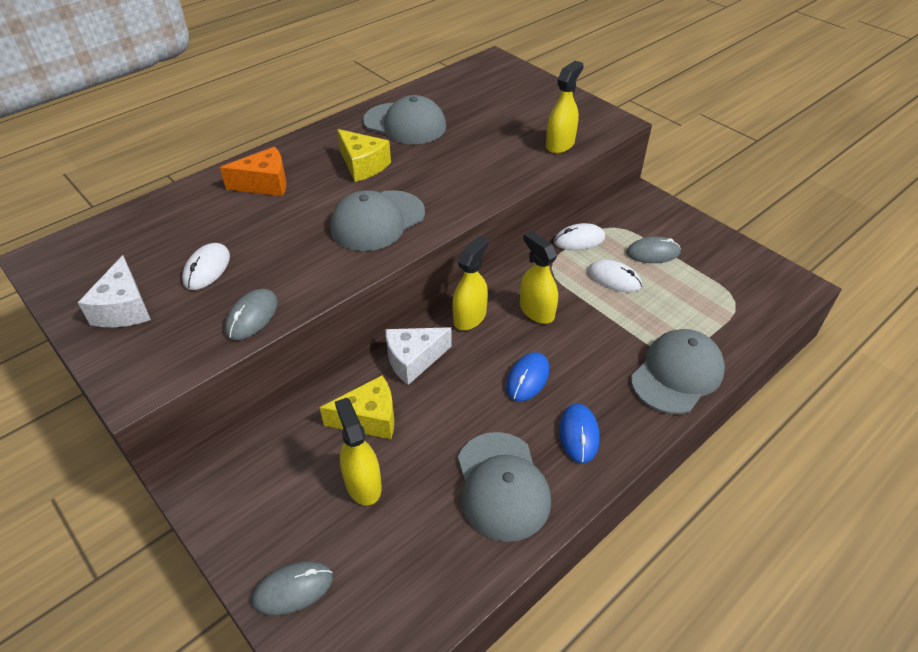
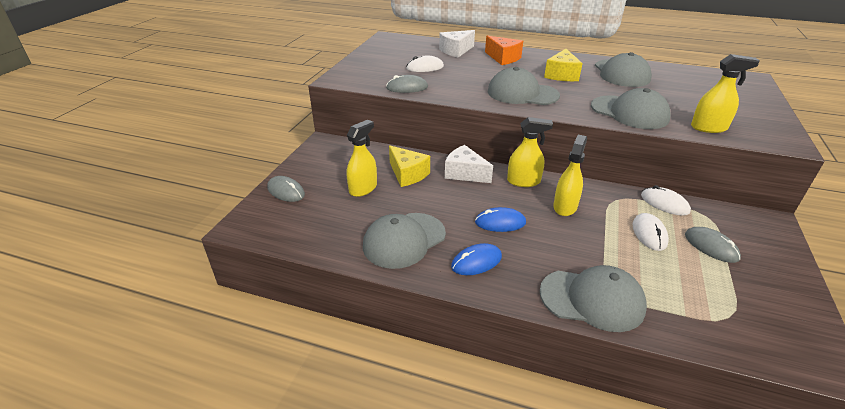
camera: 60 degrees right, 10 degrees down
white cheese [78,255,151,327] -> white cheese moved to [439,30,475,58]
none -> grey cap [591,88,671,129]

